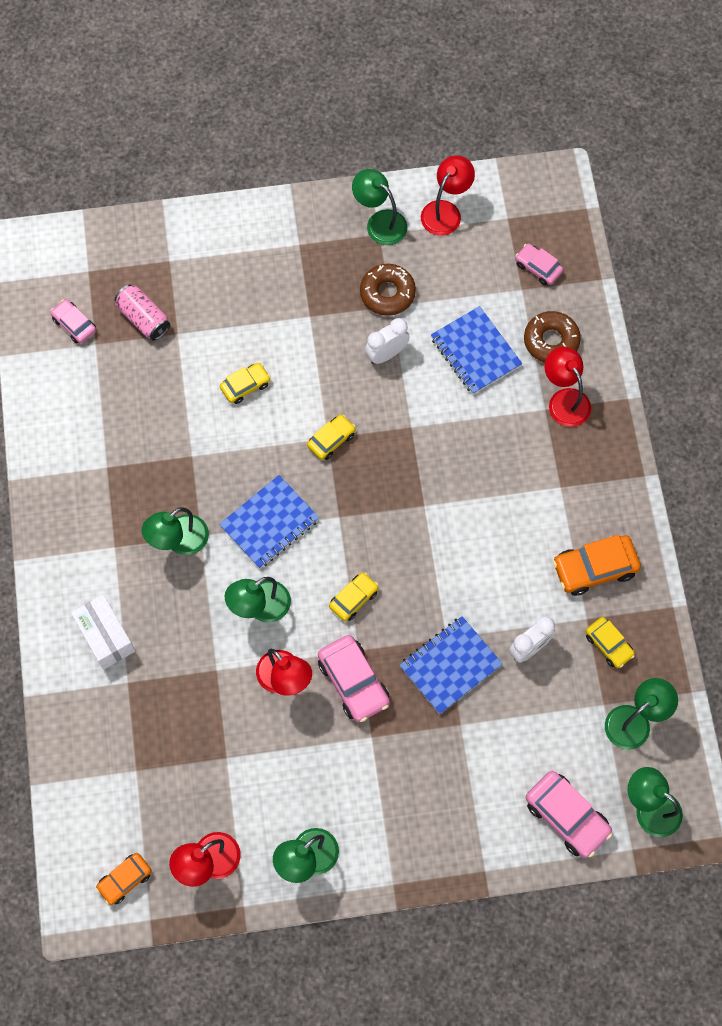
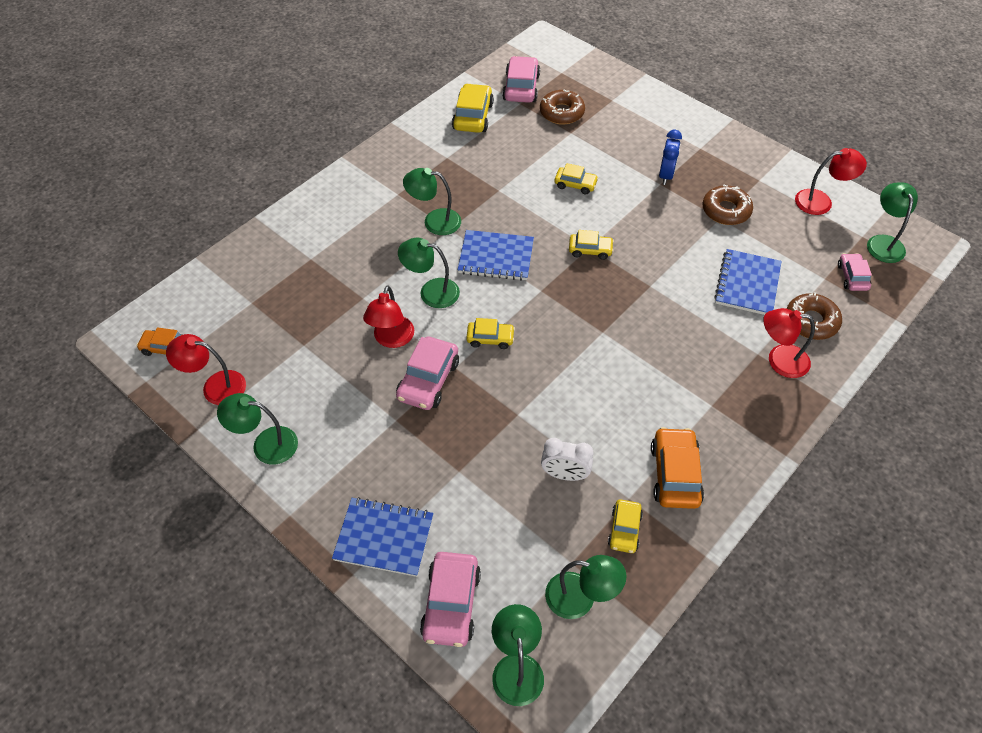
camera: 50 degrees right, 15 degrees down
pink car [51,299,96,344] -> pink car [502,56,540,103], size x1.63
white box [71,595,135,669] -> none
pink can [115,285,170,341] -> brown donut [540,90,585,125]
green lamp [352,169,407,245] -> green lamp moved to [867,182,918,263]
white clock [365,318,410,364] -> none
blue notebook [399,616,503,714] -> blue notebook moved to [332,497,433,577]
red lamp [545,347,591,427] -> red lamp turned 105 degrees counterclockwise [763,308,815,378]
orange car [553,535,641,596] -> orange car turned 60 degrees clockwise [651,427,704,509]
none -> yellow car [452,83,494,133]
none -> blue clock [659,130,682,185]

